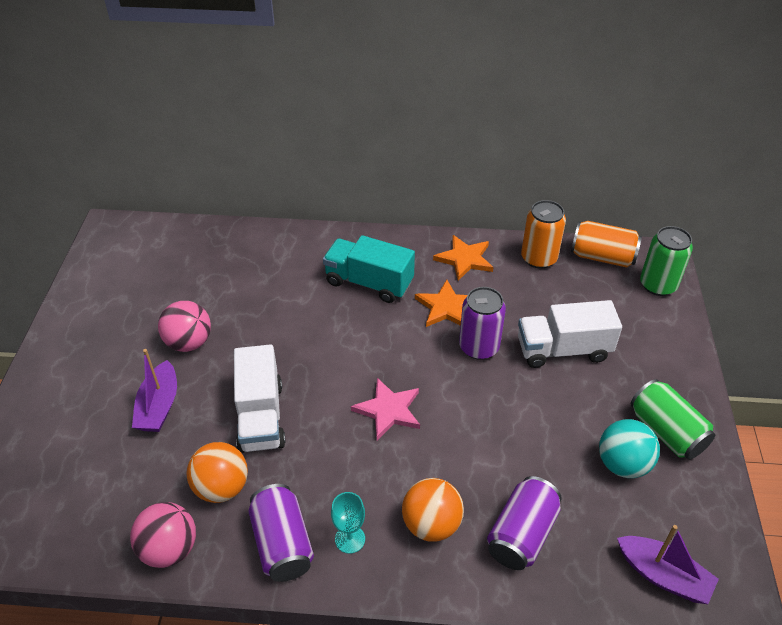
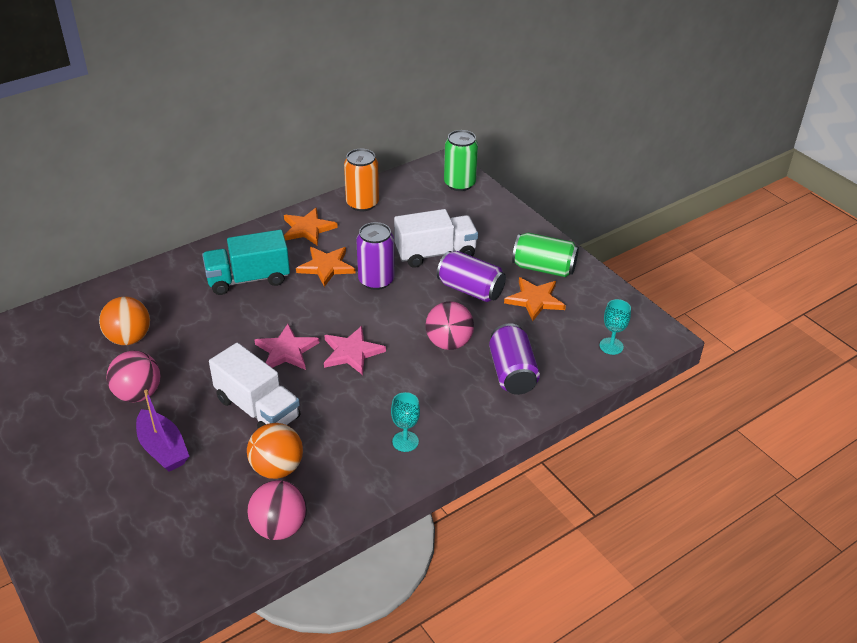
camera: 40 degrees left, 5 degrees down
purple can [248,484,314,582] -> purple can moved to [437,251,506,302]
orange ball [402,478,464,542] -> orange ball moved to [99,297,150,345]
white truck [518,300,622,368] -> white truck turned 150 degrees counterclockwise [394,209,478,268]
orange can [571,221,642,268] -> none
turquoise ball [599,419,660,478] -> orange star [504,277,566,321]
purple boat [617,525,719,604] -> turquoise goblet [600,299,631,355]
none -> pink star [255,324,319,370]
none -> pink ball [425,301,474,350]

